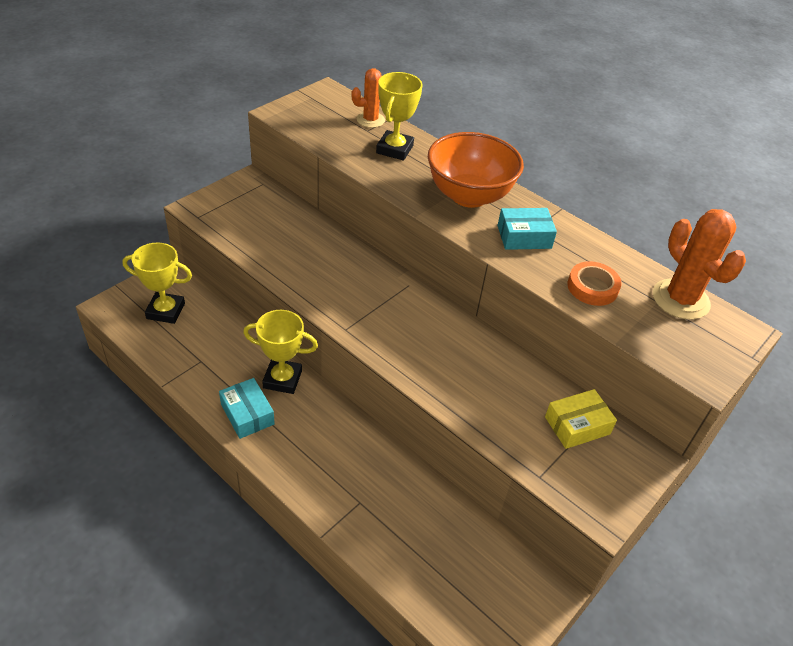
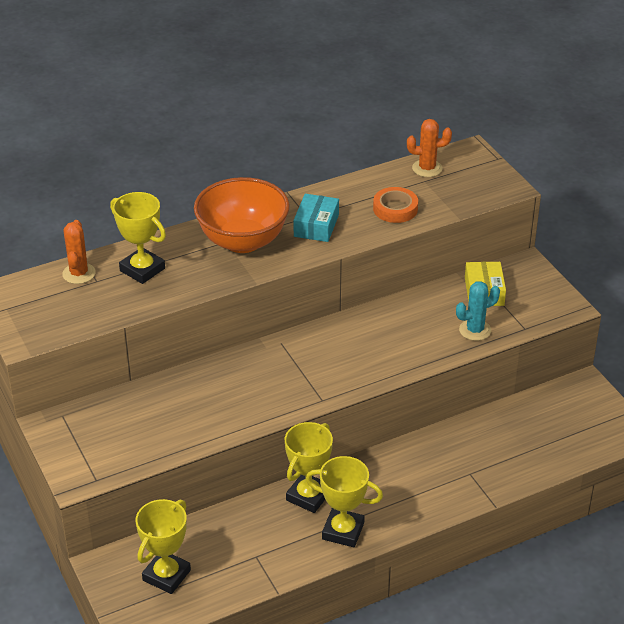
camera: 65 degrees left, 5 degrees down
turquoise box [219,378,275,439] -> yellow trophy [306,456,383,547]
orange cactus [653,209,746,320] -> orange cactus [407,119,452,177], size x0.62
none -> turquoise cactus [456,281,500,341]

